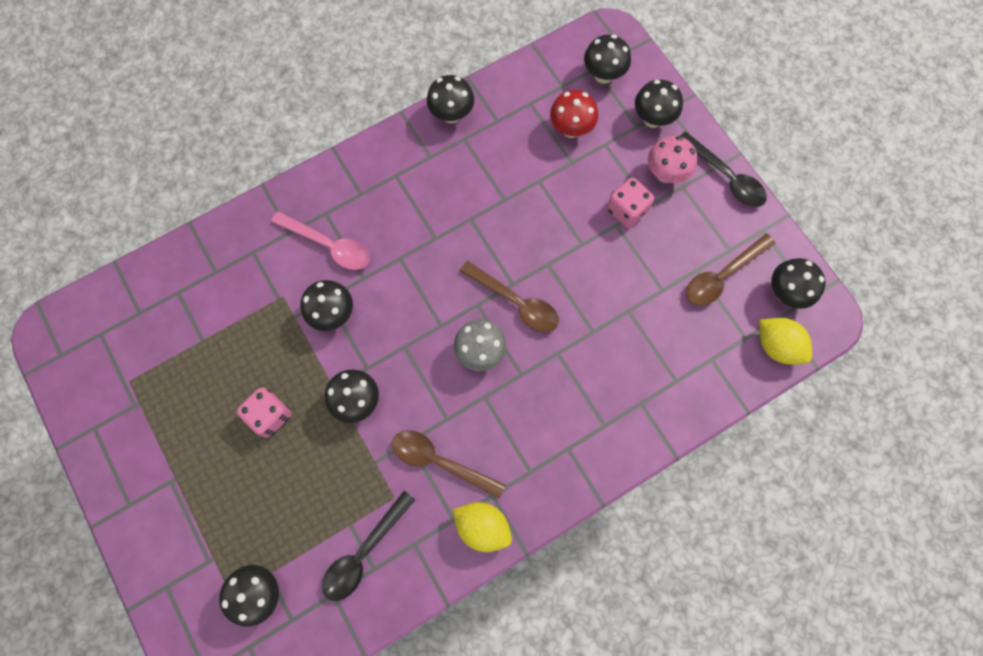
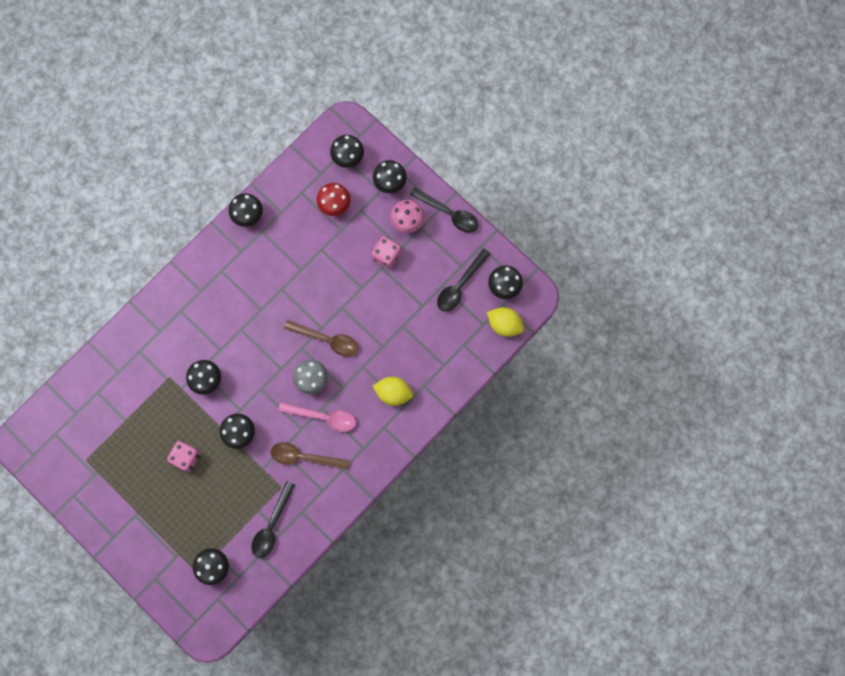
camera: 15 degrees left, 5 degrees up
pink spoon [271,211,370,270] -> pink spoon moved to [278,402,356,432]
yellow lemon [453,502,512,552] -> yellow lemon moved to [373,377,413,406]
brown spoon [686,234,776,306] -> black spoon [437,248,490,312]

